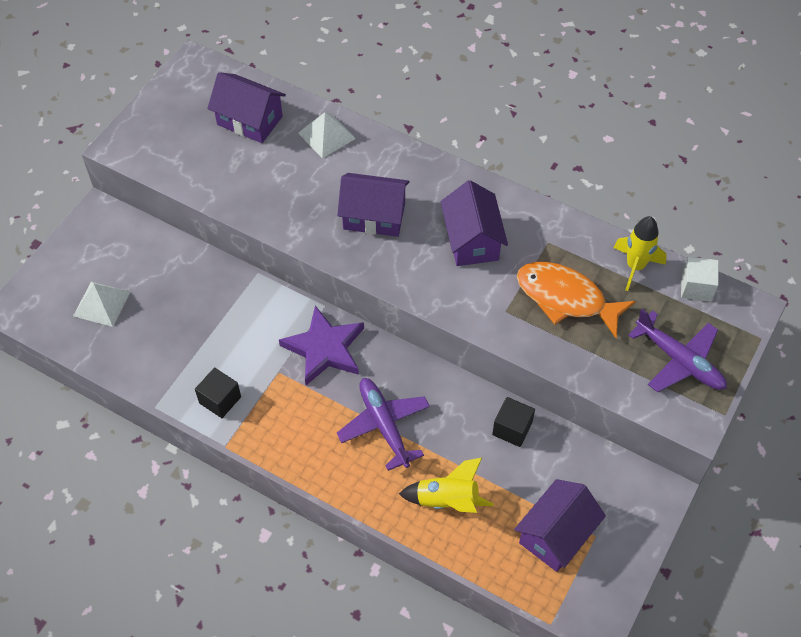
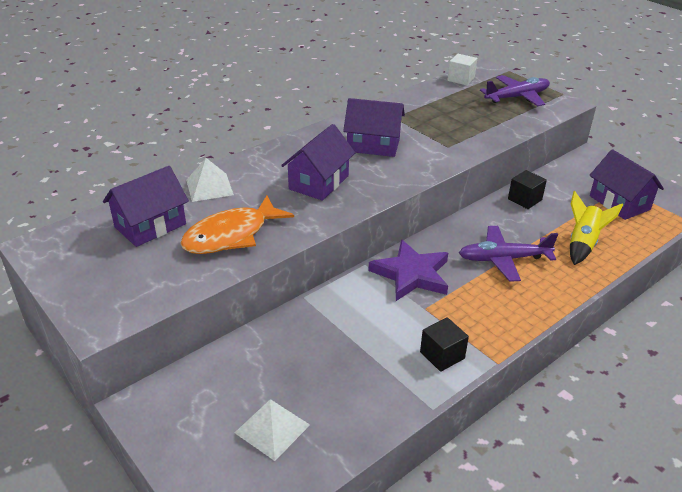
camera: 70 degrees left, 20 degrees down
orange fish [517,262,636,338] -> orange fish moved to [180,196,294,254]
yellow rocket [613,216,667,291] -> none

